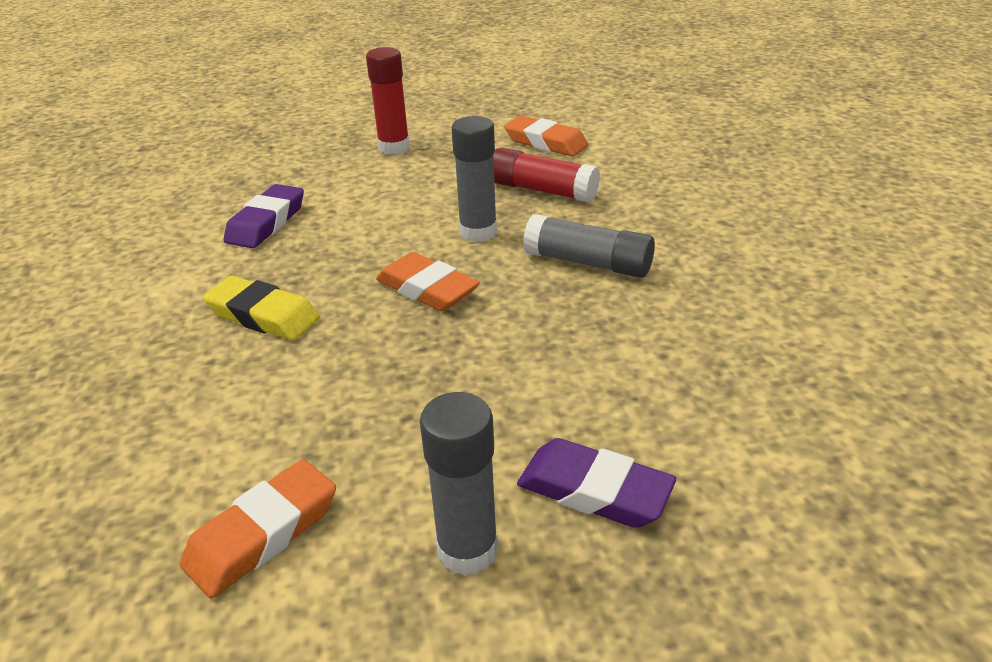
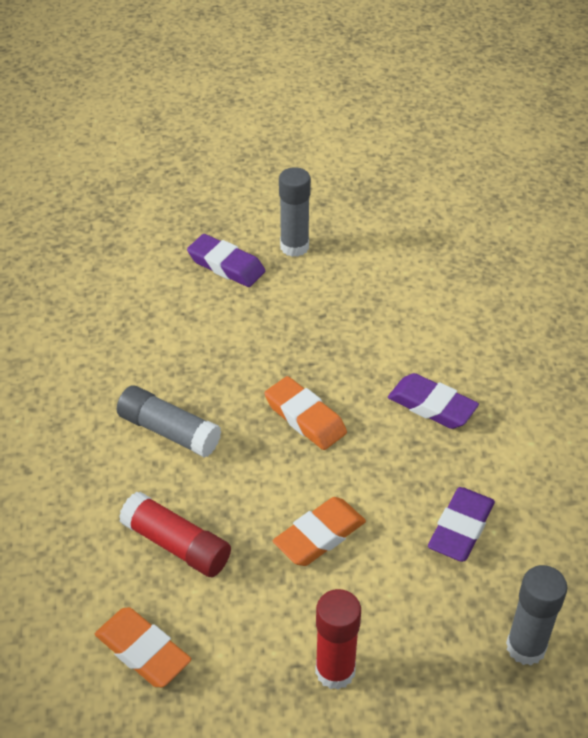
camera: 175 degrees left, 10 degrees up
orange eraser [180,459,336,599] -> orange eraser moved to [273,497,366,566]
yellow eraser [203,276,320,341] -> purple eraser [388,373,479,429]
grey glue stick [451,116,497,242] -> grey glue stick moved to [506,565,567,665]

